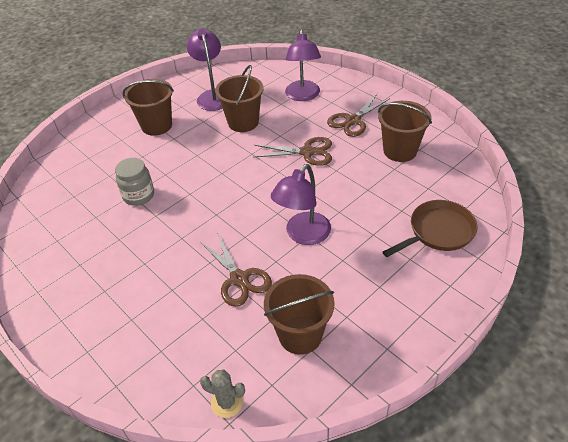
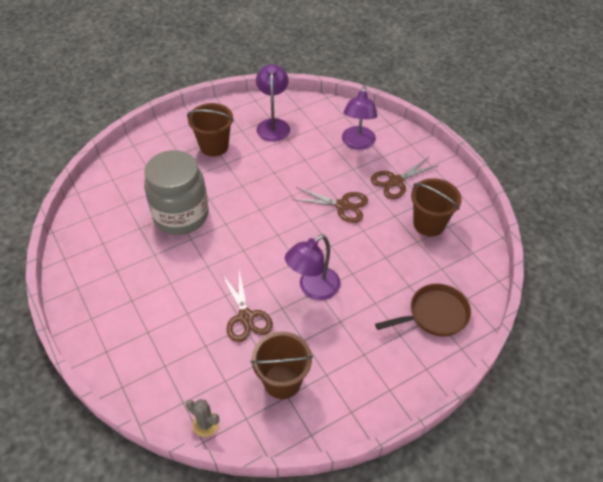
camera: 10 degrees right, 5 degrees up
grey jar [115,158,154,206] -> grey jar [144,150,209,235], size x1.92
brown bucket [215,65,264,132] -> none

